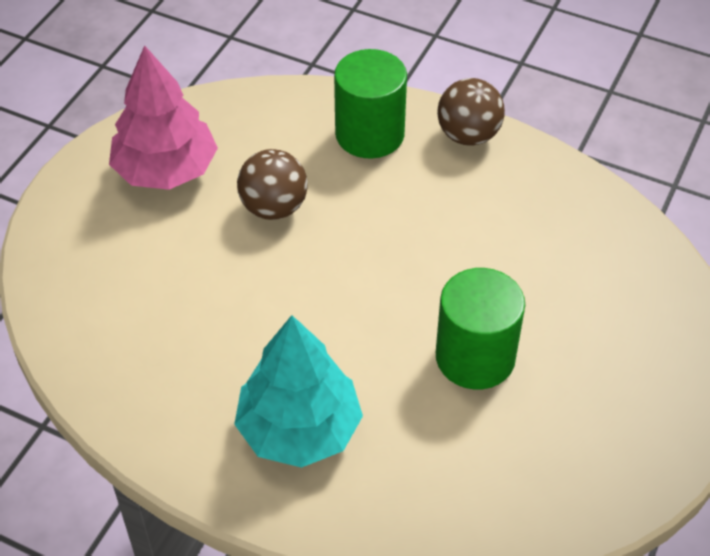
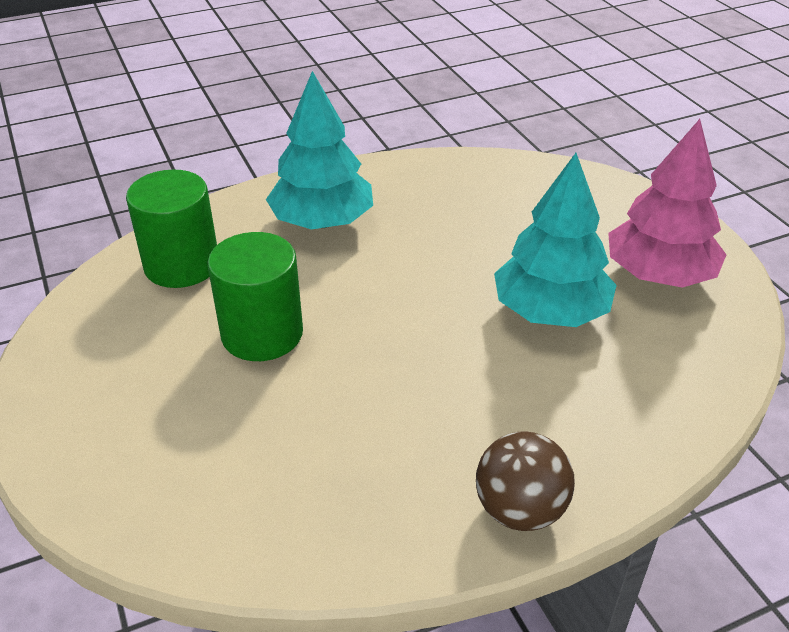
camera: 130 degrees right, 10 degrees down
brown ball [237,149,308,220] -> turquoise tree [494,153,617,327]
green cylinder [334,49,407,159] -> green cylinder moved to [126,170,217,288]

